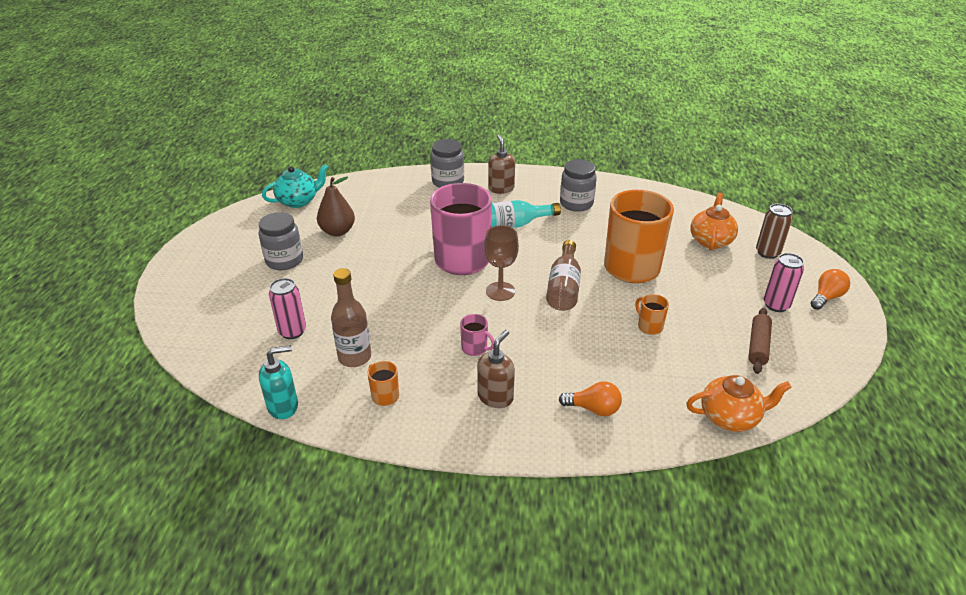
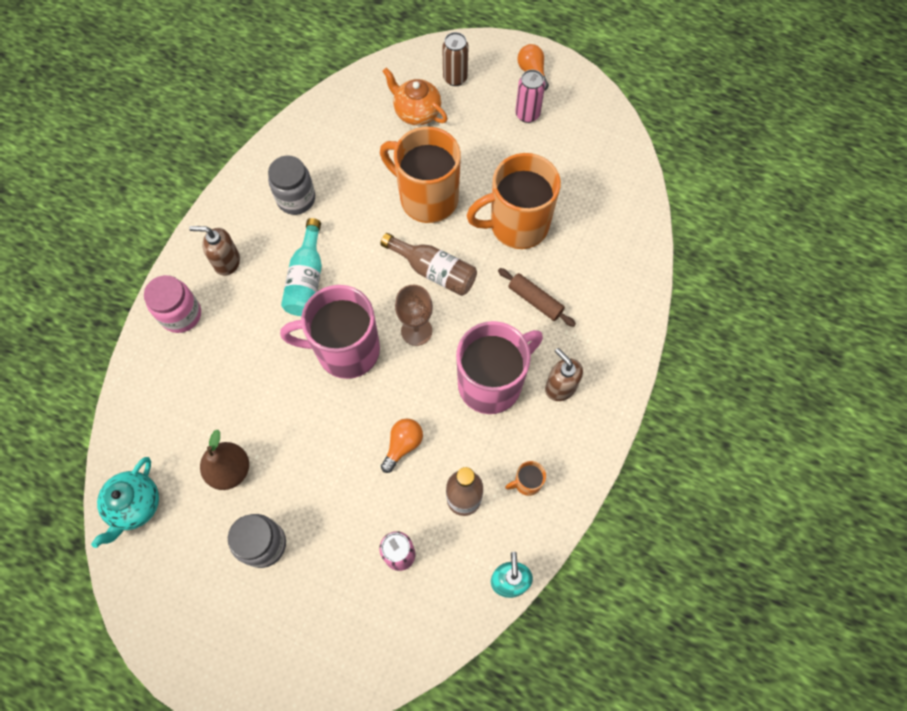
camera: 70 degrees left, 30 degrees up
turquoise teapot [262,164,328,208] -> turquoise teapot turned 150 degrees counterclockwise [91,457,159,548]
grey jar [431,139,464,188] -> pink jar [144,275,201,333]
pink mug [460,314,495,356] -> pink mug [456,321,543,414], size x2.49
orange light bulb [559,382,622,416] -> orange light bulb moved to [381,419,423,473]
orange mug [635,294,669,335] -> orange mug [466,153,561,249], size x2.49
orange teapot [686,375,792,432] -> none
brown rolling pin [748,308,772,374] -> brown rolling pin moved to [498,268,576,327]

